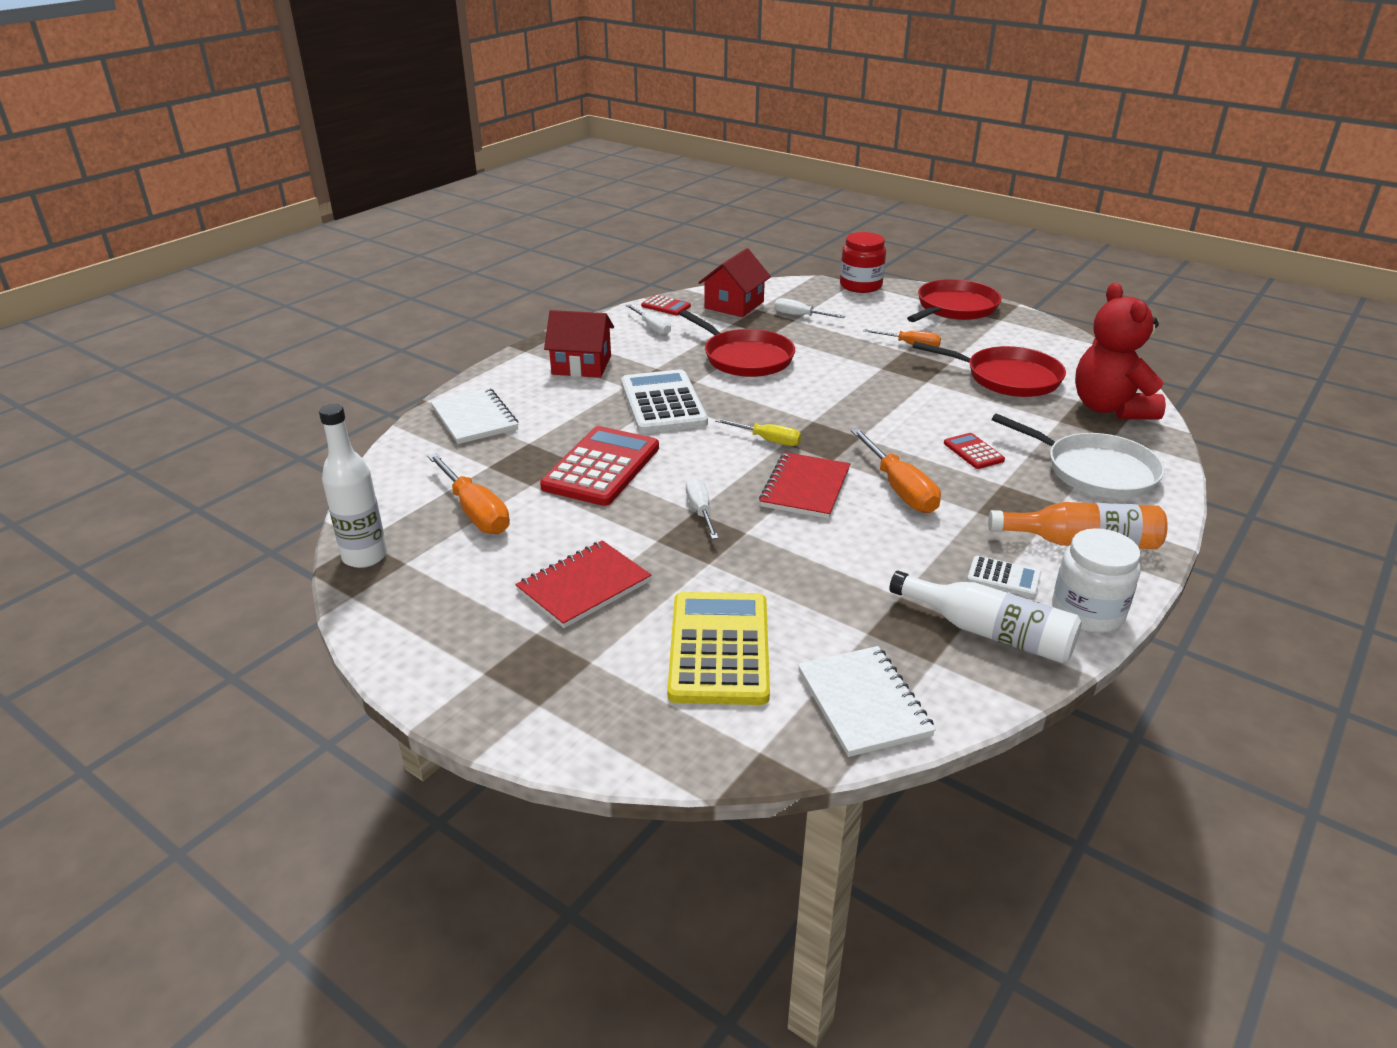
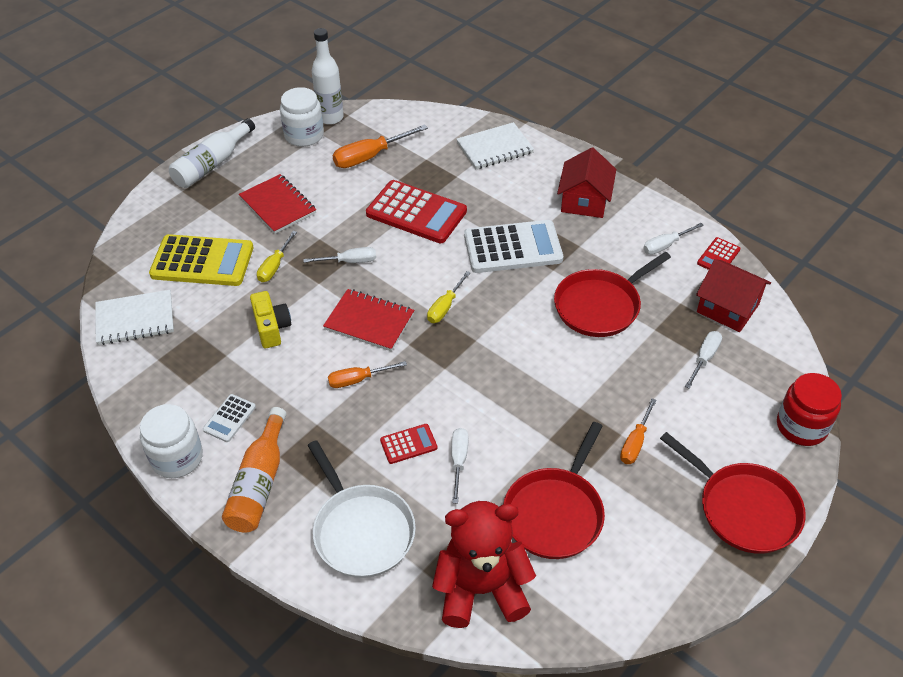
camera: 95 degrees right, 15 degrees up
orange screwdriver [851,428,941,513] -> orange screwdriver [328,361,407,388], size x0.63
white bottle [889,571,1082,663] -> white bottle moved to [169,118,255,188]
white pan [992,414,1165,499] -> white pan turned 75 degrees counterclockwise [307,440,416,578]
none -> yellow camera [250,291,291,348]
none -> yellow screwdriver [257,231,297,282]
none -> white jar [280,87,324,147]
none -> white screwdriver [451,428,468,504]

